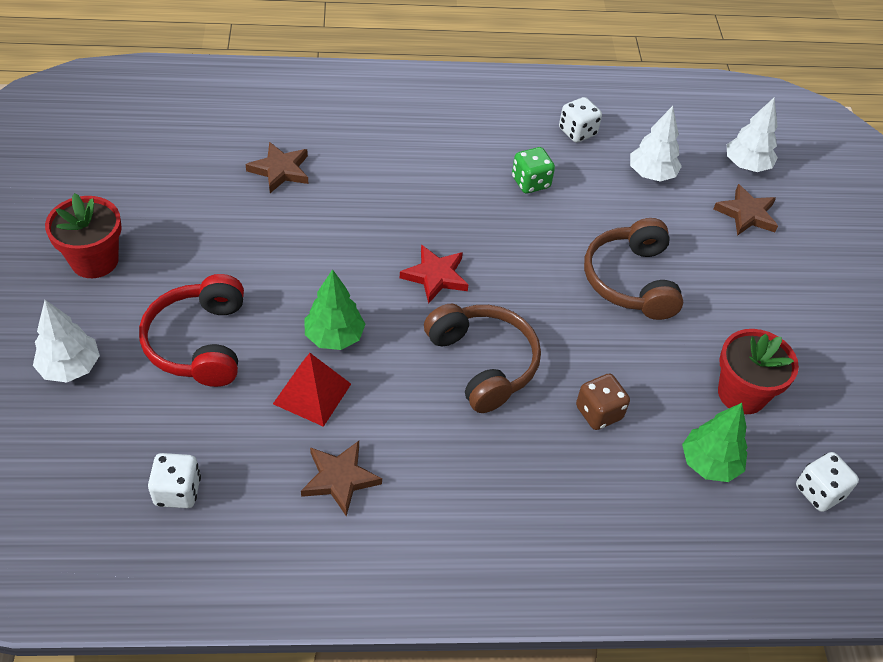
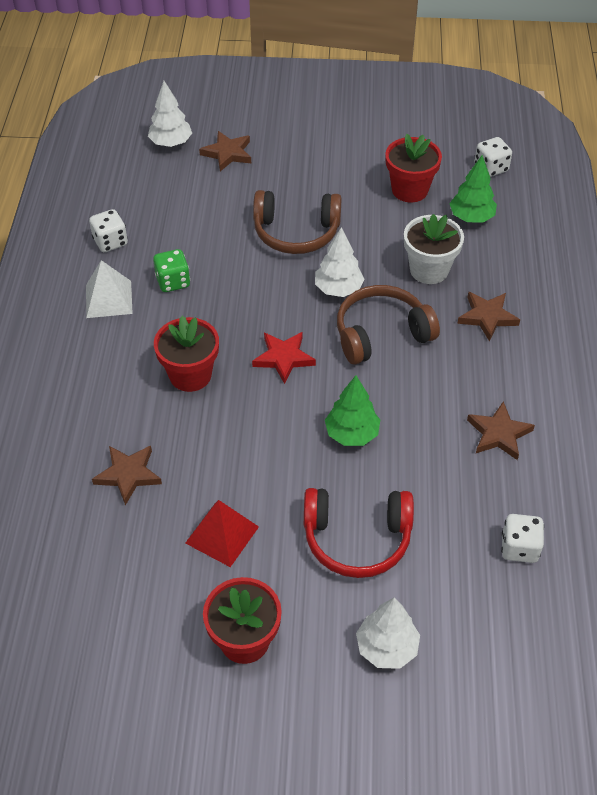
camera: 80 degrees left, 0 degrees up
red pyramid [273,353,351,427] -> red pyramid moved to [185,500,259,567]
brown dice [576,374,630,430] -> white flower pot [404,214,464,284]
white tree [630,106,682,182] -> white tree moved to [315,227,364,297]
none -> white pyramid [86,260,133,318]
none -> red flower pot [154,316,219,392]
none -> brown star [457,291,520,342]

